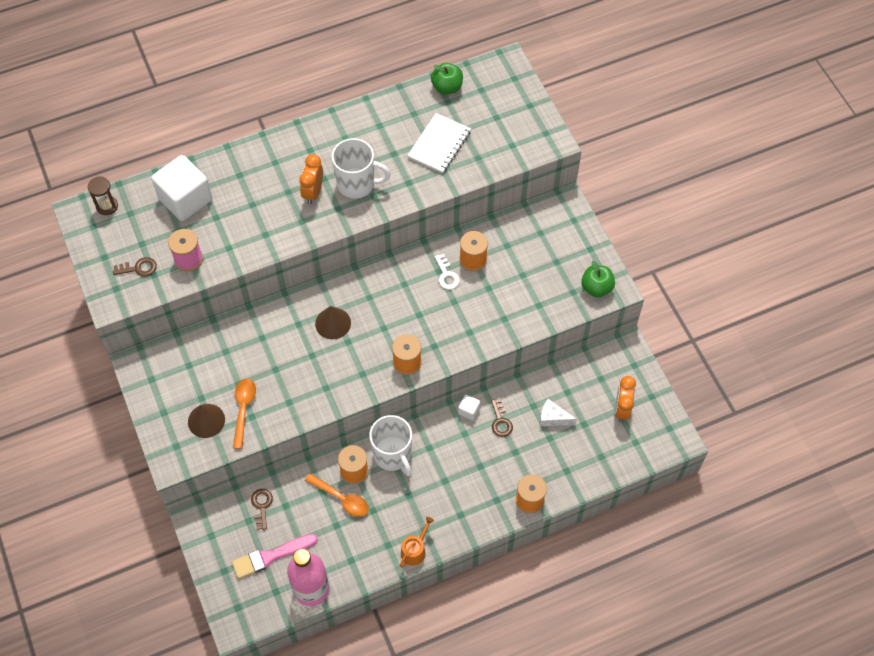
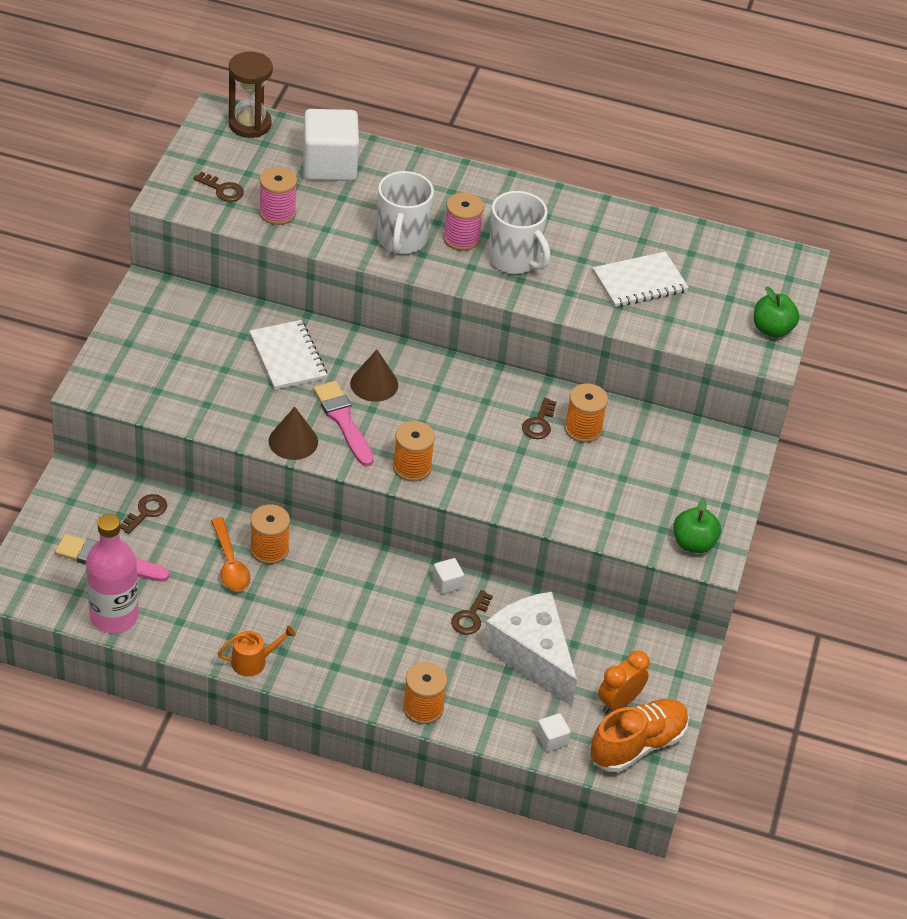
camera: 35 degrees right, 15 degrees down
brown hourglass [88,176,118,215] -> brown hourglass [229,52,273,138], size x1.57
brown cone [188,404,225,438] -> brown cone moved to [269,407,318,460]
orange spoon [233,378,256,449] -> none
orange clock [299,154,323,204] -> pink spool [443,192,484,251]
white mug [369,415,412,476] -> white mug moved to [377,171,434,254]
green apple [431,63,463,95] -> green apple moved to [754,286,799,338]
white key [435,254,460,290] -> brown key [522,398,556,439]
white cheese [540,399,577,426] -> white cheese [482,592,577,706], size x2.16
none -> white notebook [250,320,327,390]
none -> pink brush [313,381,374,466]
none -> white cube [536,713,571,752]
none -> orange shoe [590,699,689,772]

